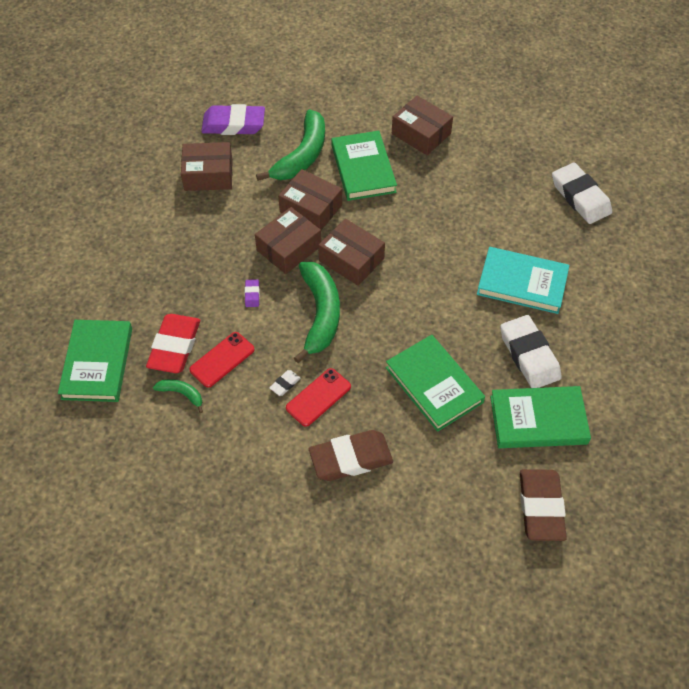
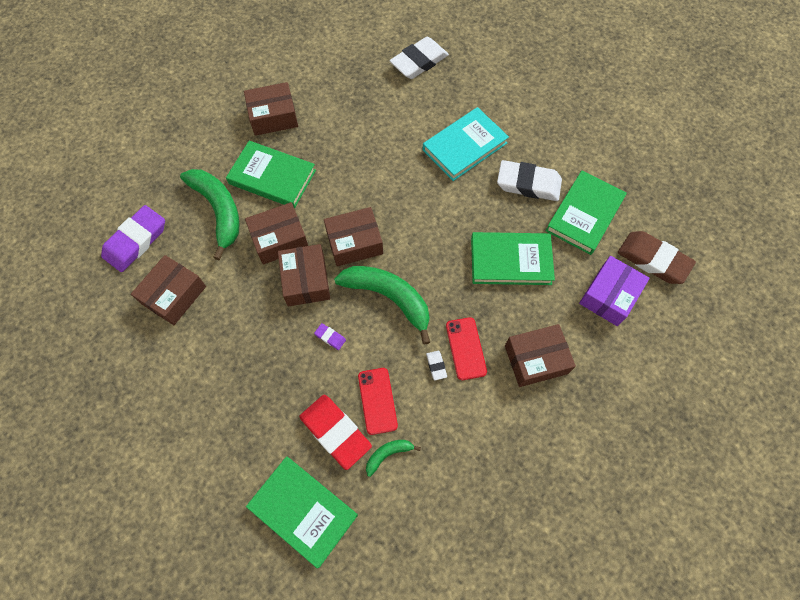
camera: 55 degrees left, 10 degrees up
brown eraser [309,430,393,481] -> brown box [505,324,576,387]
white eraser [552,163,612,224] -> white eraser turned 45 degrees counterclockwise [390,37,449,79]
none -> purple box [579,256,650,326]

